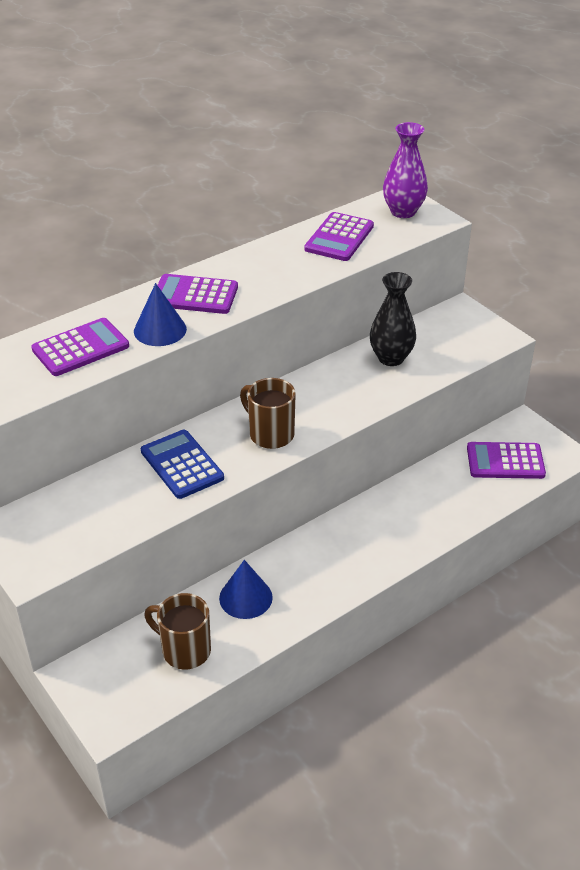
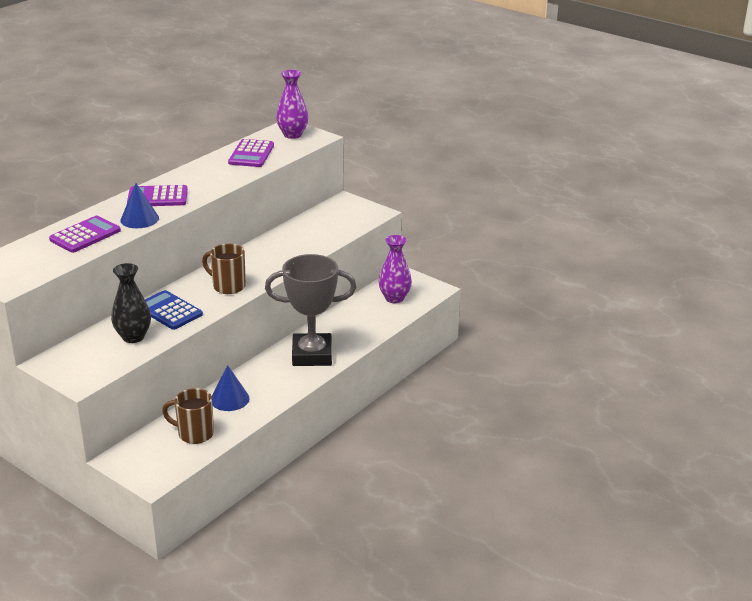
camera: 15 degrees left, 10 degrees down
black vase [370,272,416,366] -> black vase moved to [111,263,151,343]
purple calculator [467,442,546,479] -> purple vase [379,235,412,303]
none -> grey trophy [265,254,356,366]

